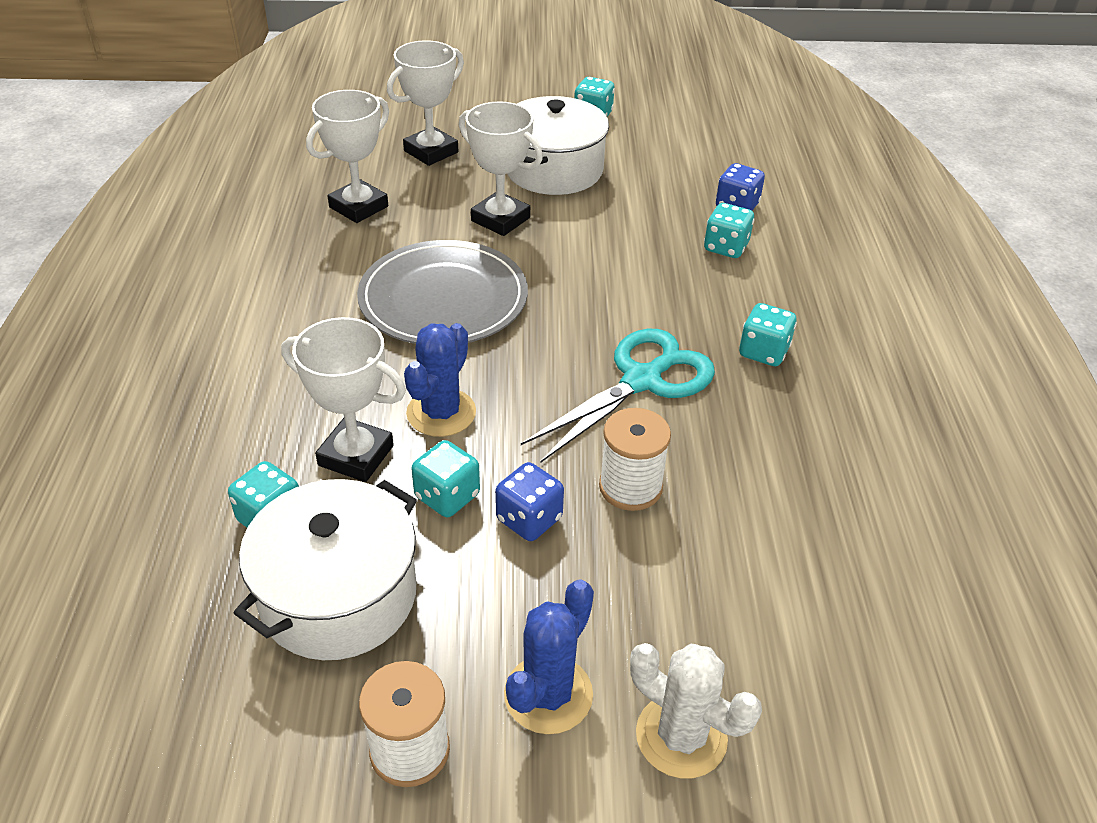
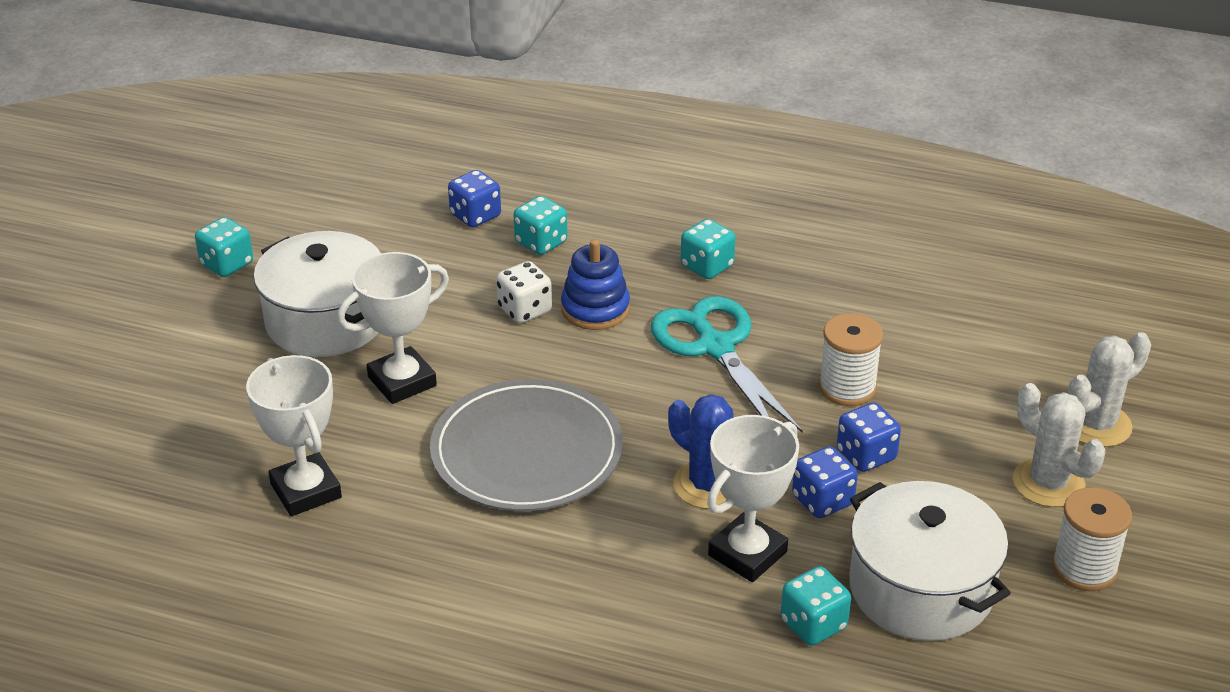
camera: 70 degrees left, 5 degrees down
white trophy [387,40,464,166] -> none
turquoise dice [411,440,480,517] -> blue dice [792,446,858,518]
blue cactus [504,580,594,734] -> white cactus [1013,383,1105,507]
none -> white dice [496,261,552,323]
none -> blue stacking toy [561,239,630,330]

